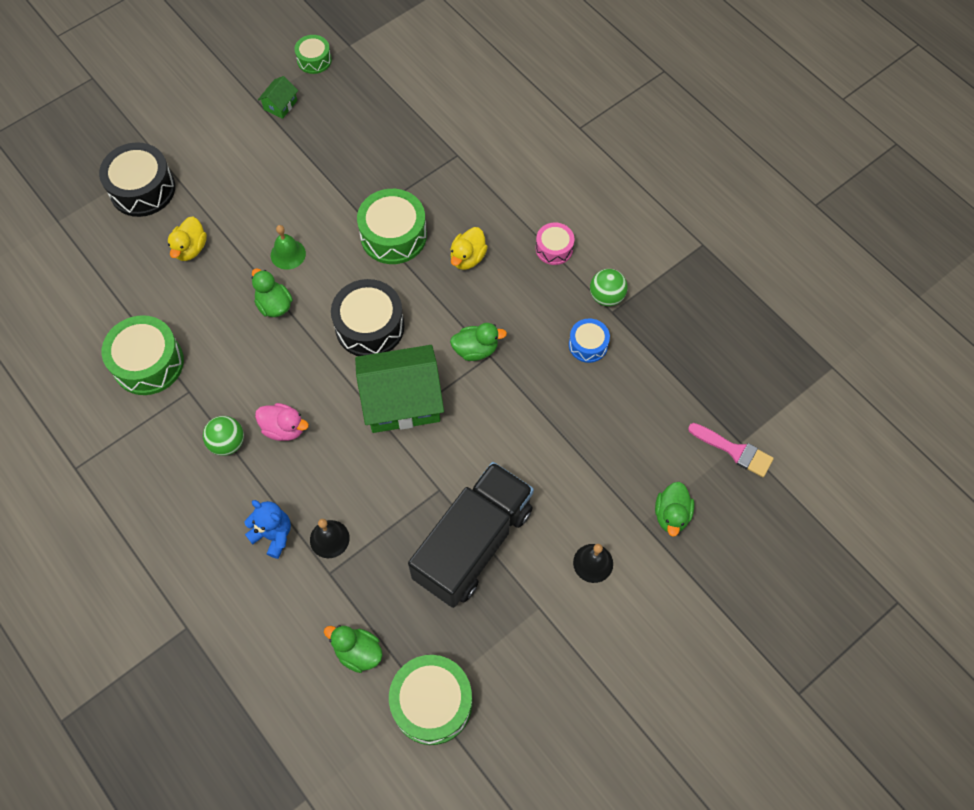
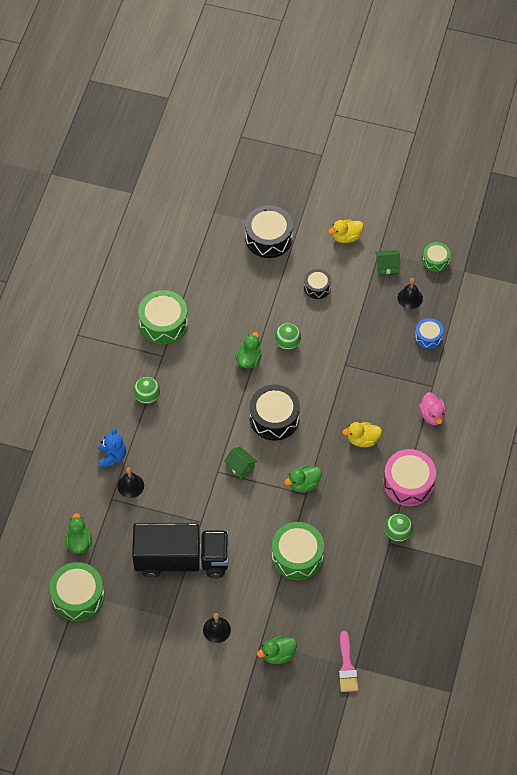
camera: 55 degrees right, 5 degrees down
yellow duck [168,216,207,261] -> yellow duck moved to [328,220,364,243]
pink duck [255,403,309,441] -> pink duck moved to [419,392,446,425]
green bell [271,225,306,270] -> green ball [275,323,301,350]
green house [355,345,444,433] -> green house [224,447,257,479], size x0.44
green drum [357,189,427,264] -> green drum moved to [272,522,324,580]
green duck [450,323,507,361] -> green duck turned 105 degrees clockwise [284,466,322,492]
pink drum [536,223,574,265] -> pink drum [383,449,436,506], size x1.78
blue drum [569,318,610,363] -> blue drum moved to [415,318,443,349]
none -> black drum [304,269,331,299]
none -> black bell [398,278,423,309]

